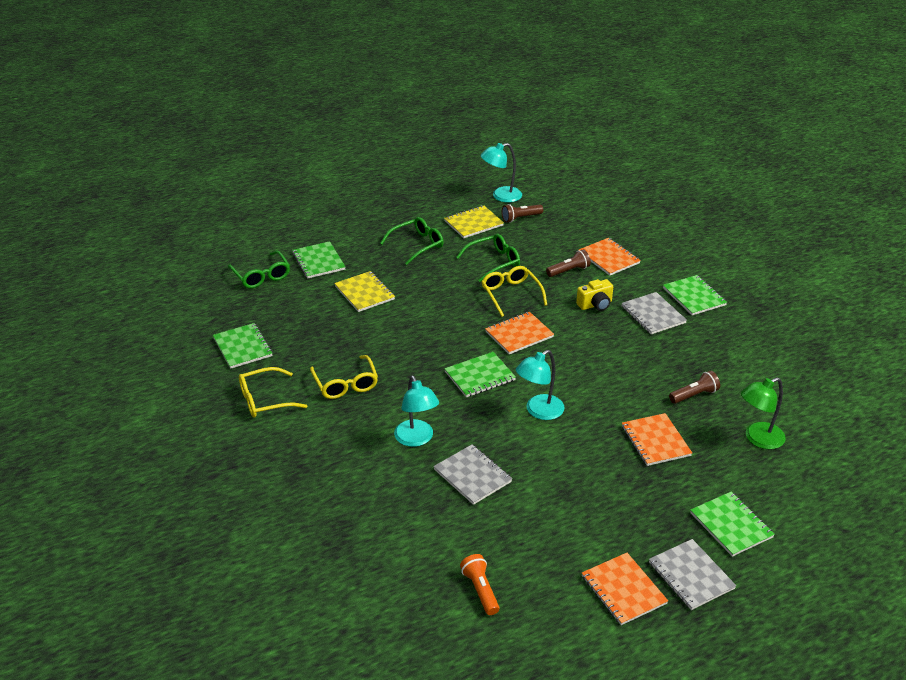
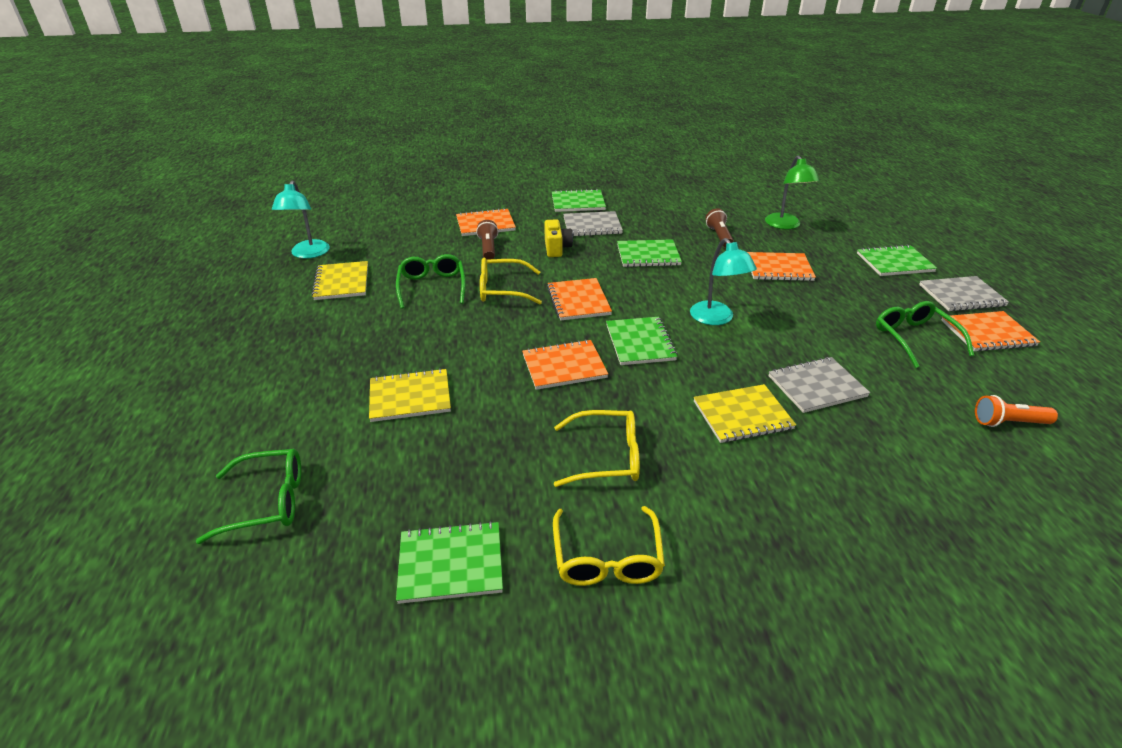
camera: 70 degrees left, 0 degrees up
green notebook [292,241,345,279] -> green notebook moved to [617,239,682,267]
green glasses [380,217,444,265] -> green glasses moved to [876,301,974,368]
turquoise lamp [394,376,439,447] -> yellow notebook [694,384,796,443]
brown flashlight [502,204,543,223] -> none
none -> orange notebook [522,339,608,390]

